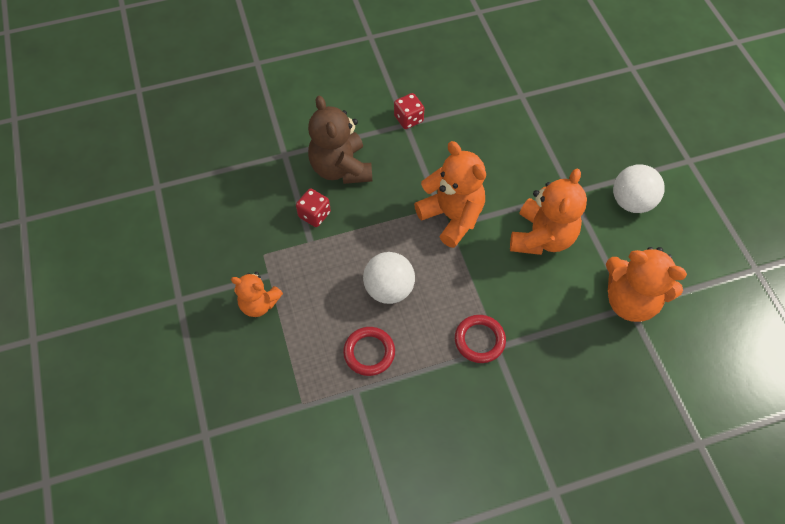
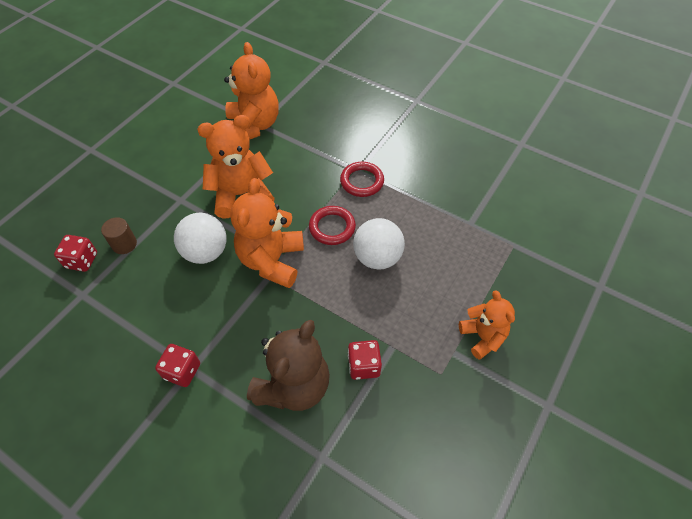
camera: 130 degrees left, 5 degrees down
red ring [343,327,395,376] -> red ring moved to [309,206,356,245]
white ball [613,164,665,213] -> white ball moved to [174,213,226,264]
none -> red dice [54,235,97,272]
none -> brown cylinder [101,217,137,254]

